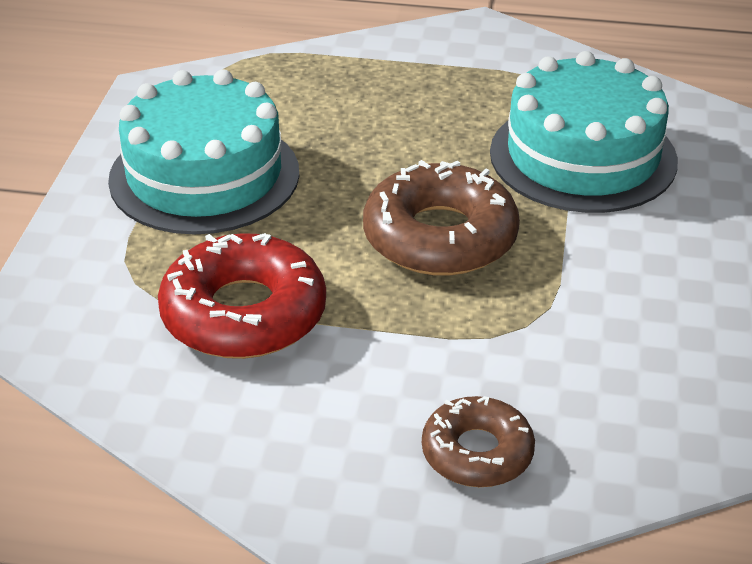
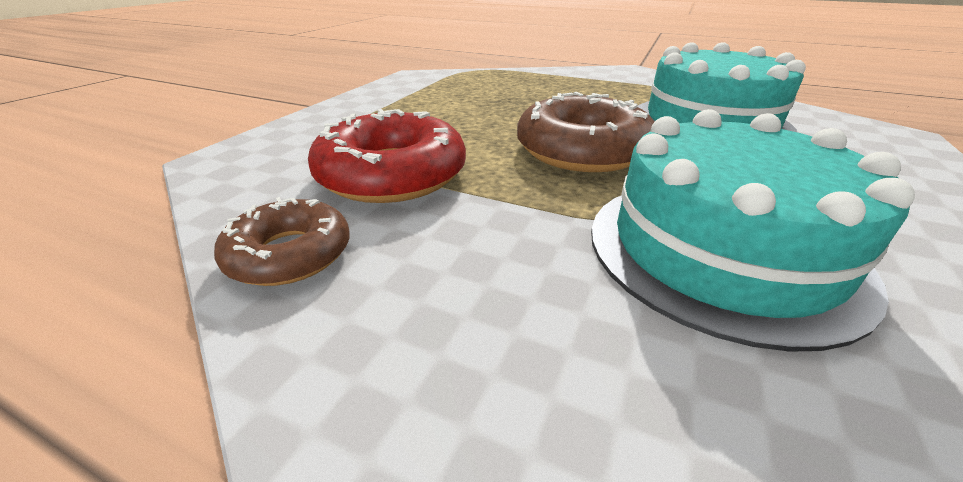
camera: 15 degrees right, 5 degrees down
turquoise cake [108,70,299,234] -> turquoise cake moved to [591,109,915,352]
brown donut [422,396,535,487] -> brown donut moved to [214,197,350,286]

